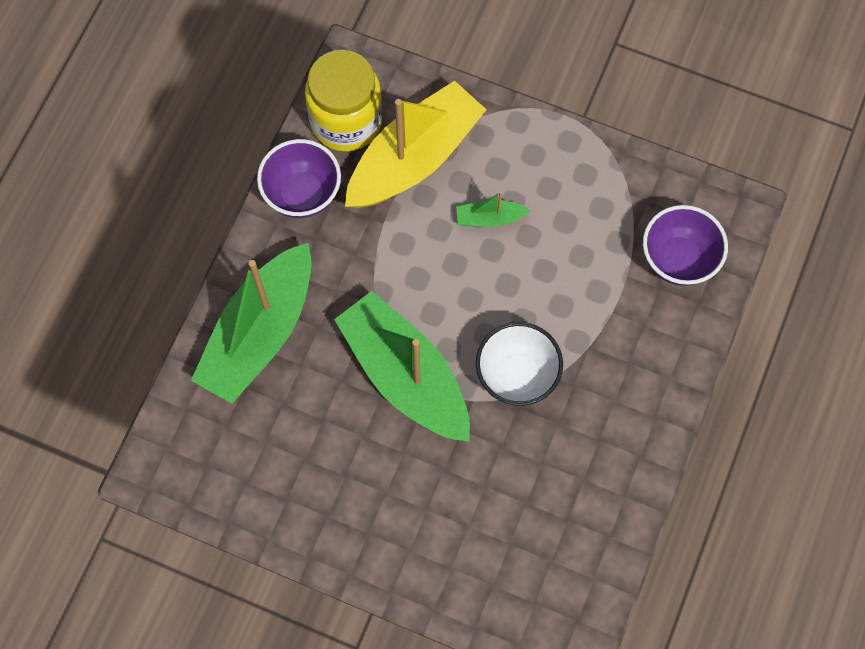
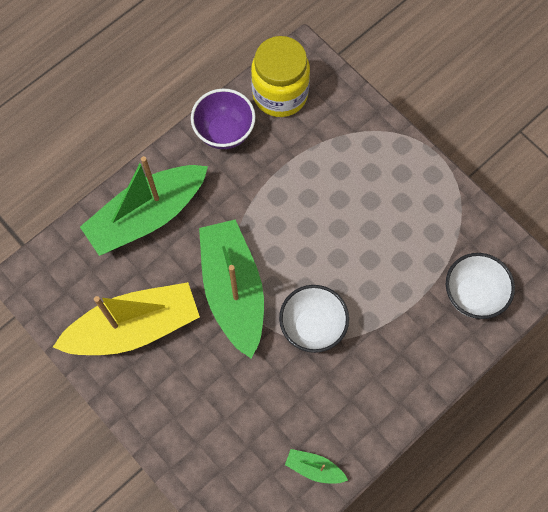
camera: 25 degrees right, 0 degrees up
yellow boat [345,81,487,208] -> yellow boat moved to [53,282,200,355]
green boat [456,191,531,227] -> green boat moved to [285,449,348,484]
purple bowl [643,205,728,286] -> white bowl [446,253,515,319]

